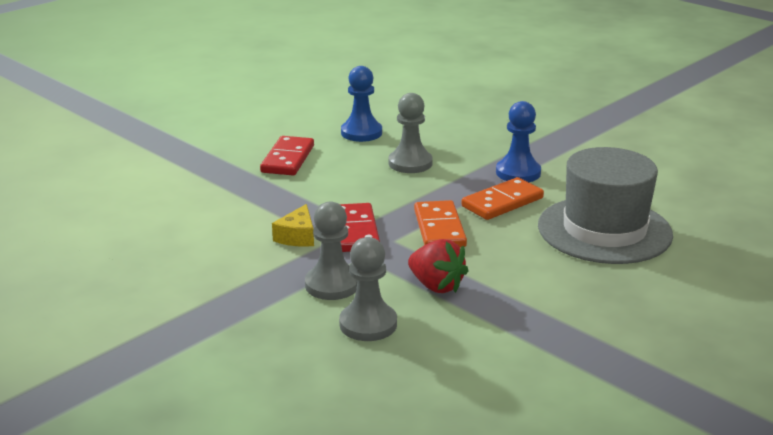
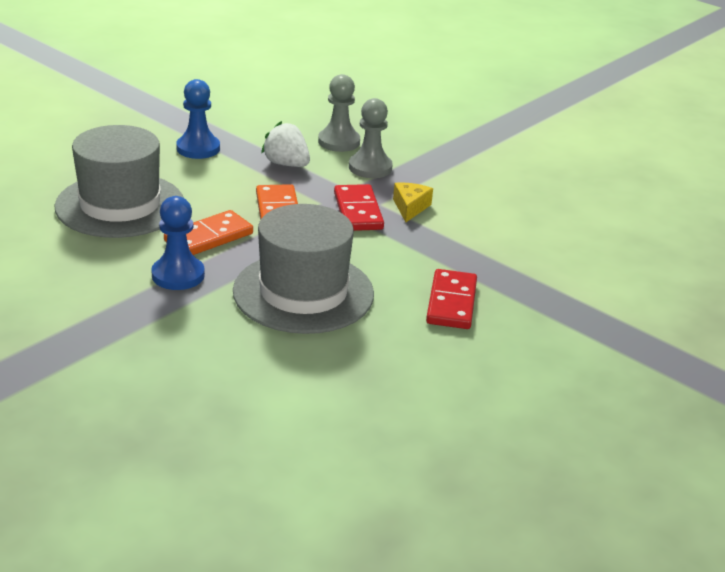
camera: 175 degrees right, 5 degrees up
blue pawn [341,66,382,142] -> blue pawn moved to [176,79,220,159]
grey pawn [389,93,433,173] -> grey hat [233,204,374,334]
red strawberry [408,239,469,293] -> white strawberry [261,121,310,167]

